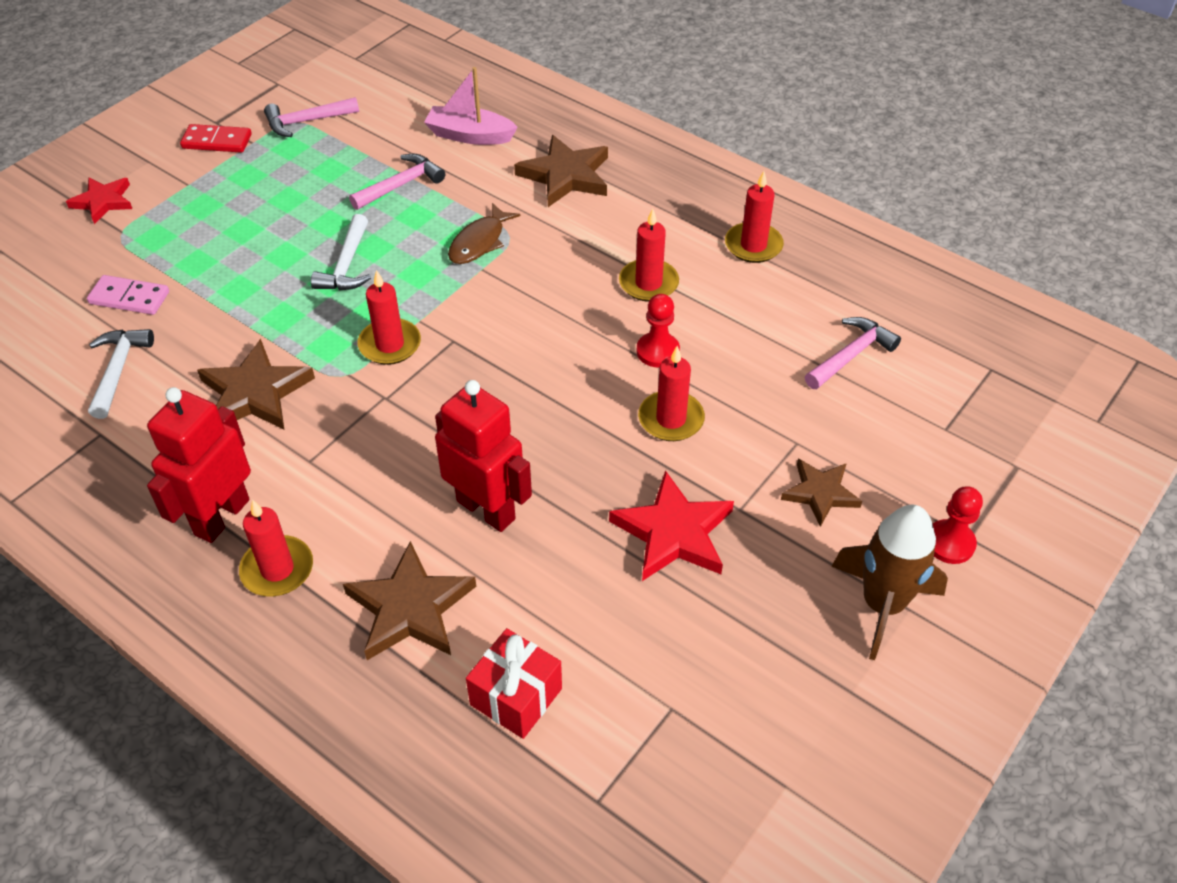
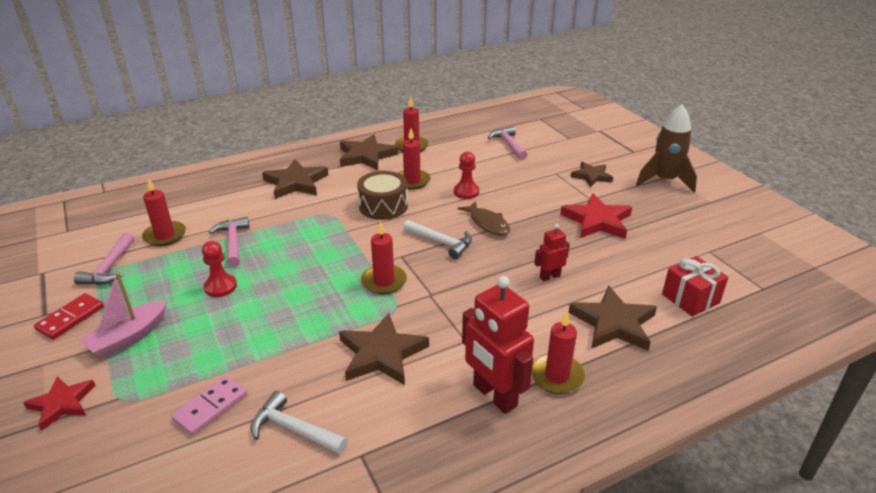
camera: 65 degrees left, 15 degrees down
white hammer [311,214,371,290] -> white hammer moved to [403,220,472,259]
pink boat [424,67,518,145] -> pink boat moved to [79,272,167,359]
red robot [435,380,532,532] -> red robot [534,224,570,281], size x0.52
brown fish [448,203,521,264] -> brown fish moved to [457,201,510,236]
red candle [638,346,705,441] -> red candle moved to [142,178,186,246]
red pawn [933,486,983,564] -> red pawn moved to [202,241,237,297]
none -> brown star [340,134,398,171]
none -> brown drum [357,171,408,220]

